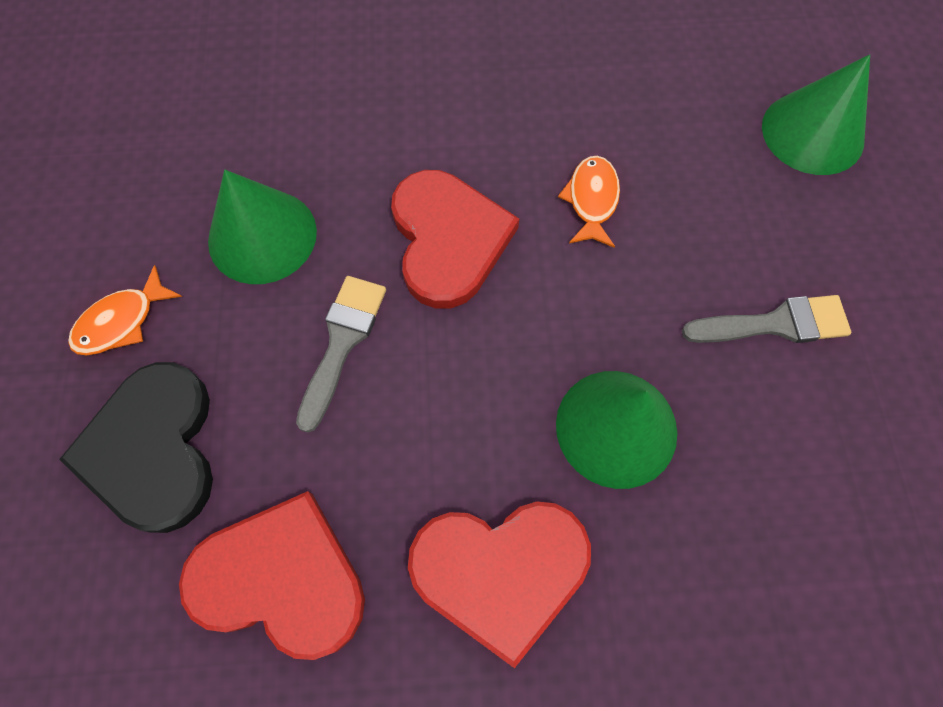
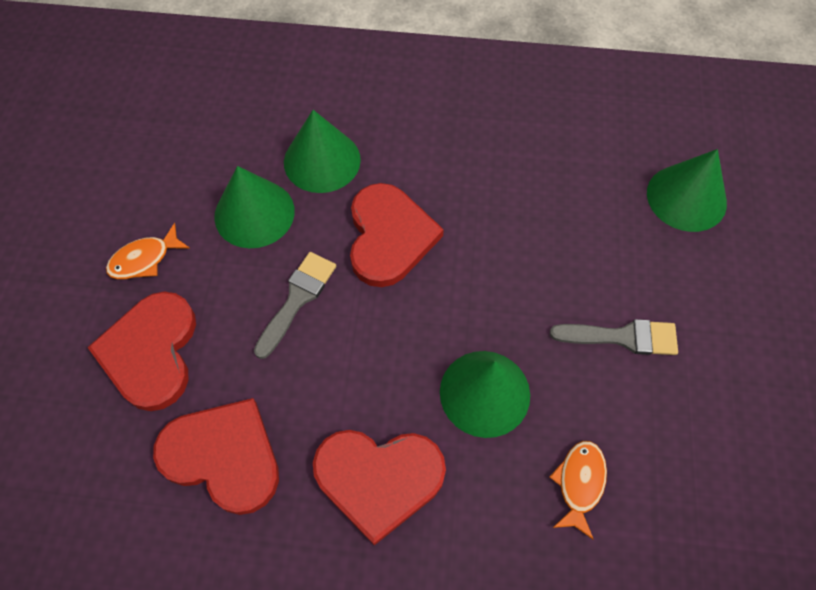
camera: 10 degrees right, 5 degrees down
black heart [59,362,213,533] -> red heart [87,291,196,411]
orange fish [558,156,620,248] -> orange fish moved to [550,441,607,540]
none -> green cone [284,110,361,193]

